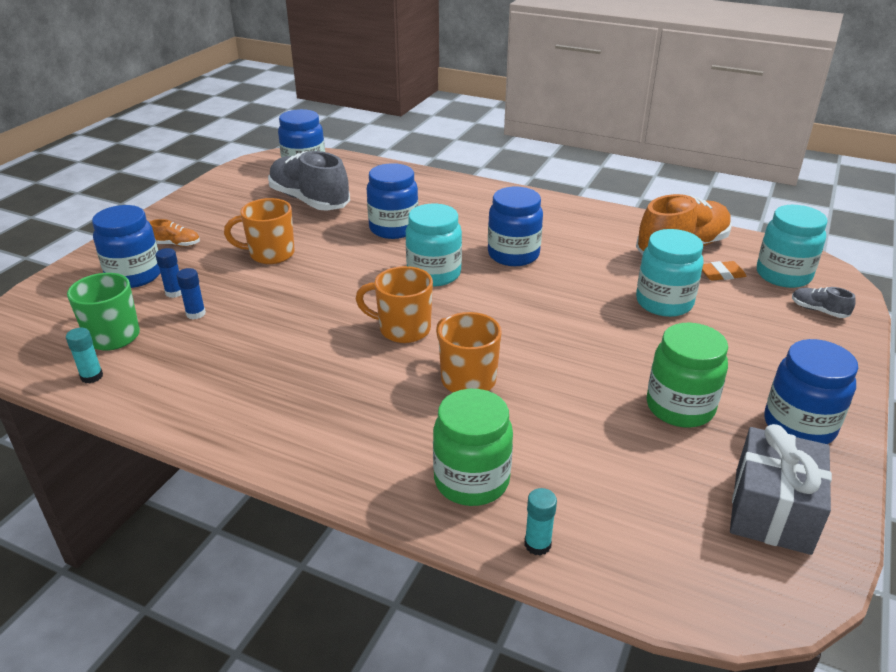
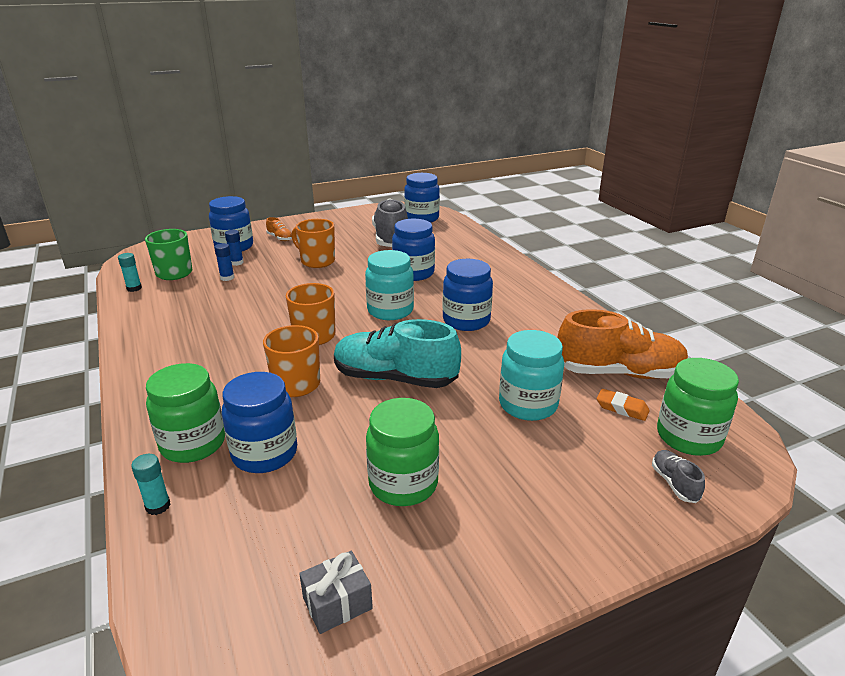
camera: 40 degrees right, 5 degrees down
grey gift [730,424,832,555] -> grey gift [299,551,373,634], size x0.57
turquoise jar [757,205,827,288] -> green jar [657,358,739,456]
blue jar [764,339,858,444] -> blue jar moved to [222,372,297,473]
none -> turquoise shoe [334,319,461,388]

